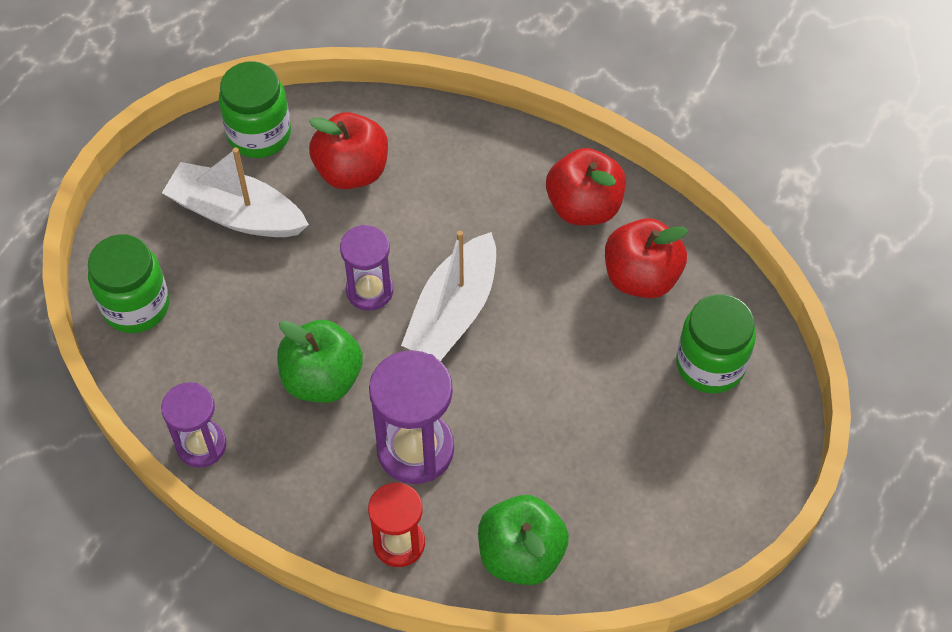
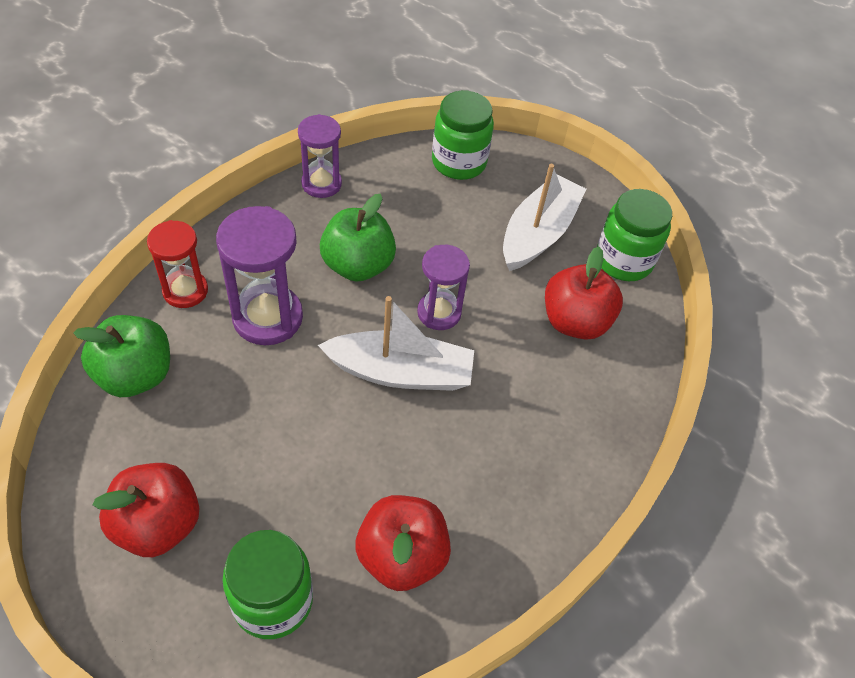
camera: 95 degrees right, 5 degrees down
white boat [401,231,496,361] -> white boat turned 150 degrees clockwise [318,296,474,391]
red apple [546,148,626,226] -> red apple moved to [93,463,199,557]

